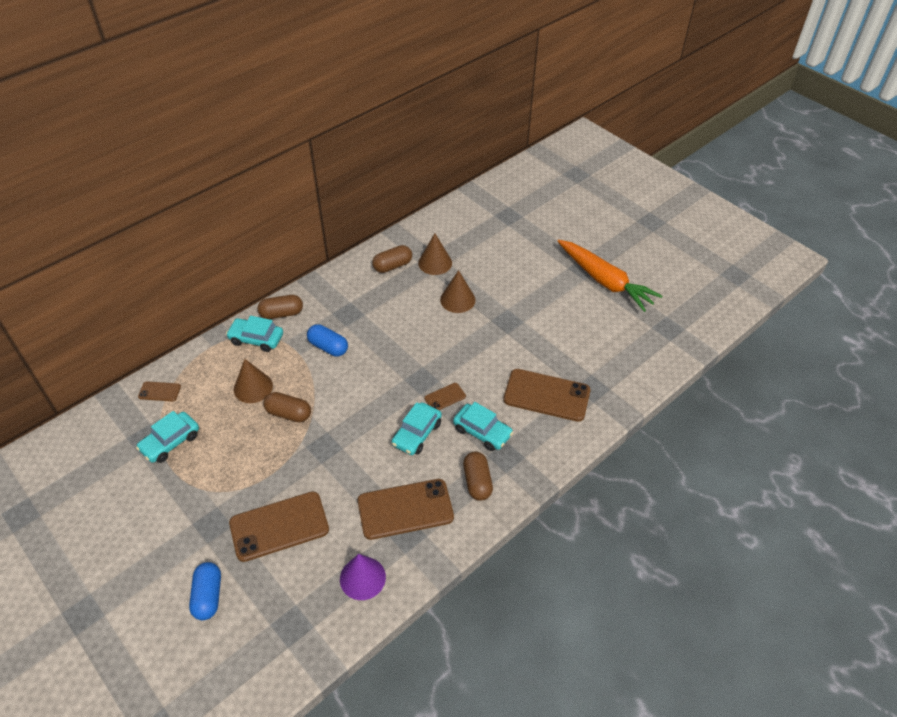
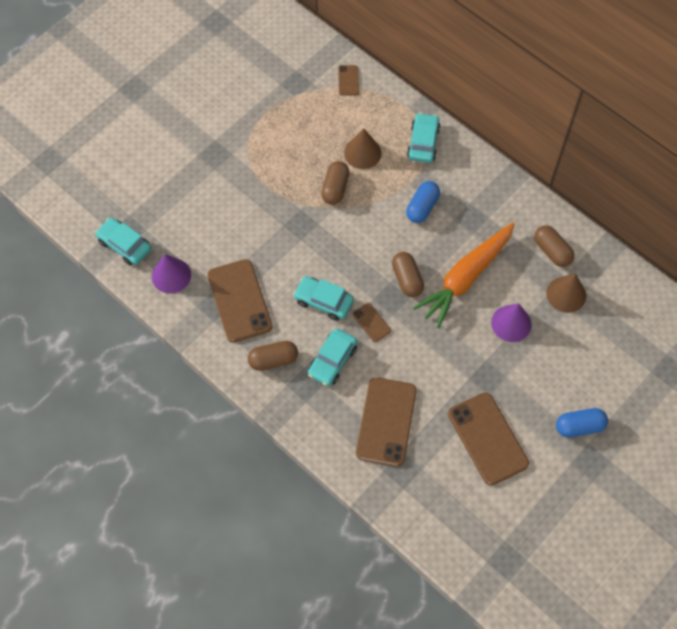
camera: 85 degrees right, 15 degrees up
turquoise car [136,411,199,463] -> turquoise car moved to [95,218,151,266]
blue capsule [189,562,221,620] -> blue capsule moved to [556,408,608,438]
brown phone [229,492,329,562] -> brown phone moved to [448,393,529,486]
brown capsule [258,295,303,319] -> brown capsule moved to [392,252,424,297]
brown cone [440,270,476,313] -> purple cone [491,303,532,342]
orange carrot [557,240,662,312] -> orange carrot moved to [413,223,515,328]

